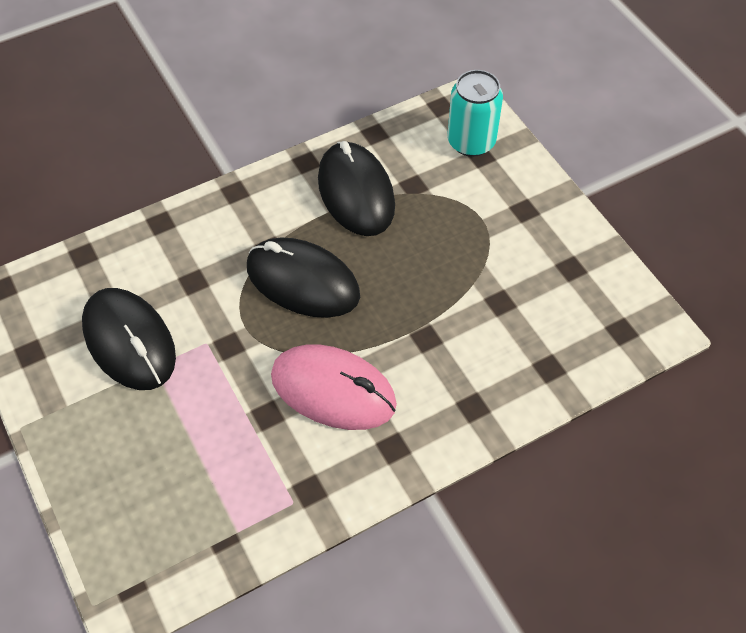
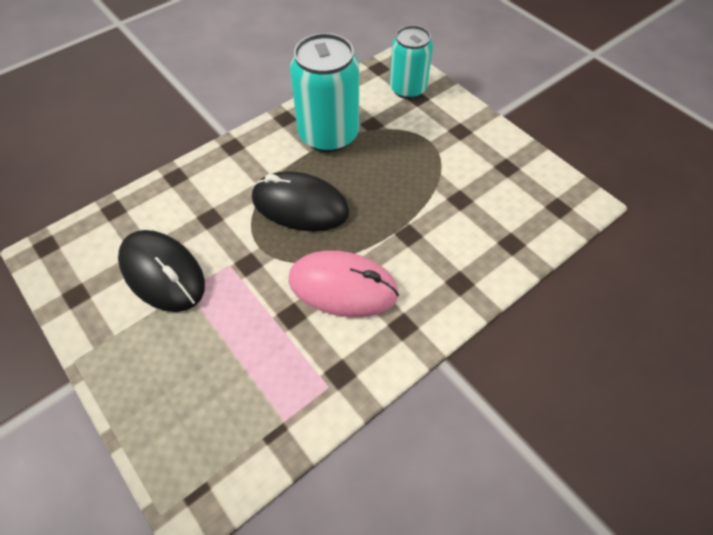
camera: 10 degrees left, 0 degrees up
black mouse [318,141,395,236] -> turquoise can [290,33,359,152]

